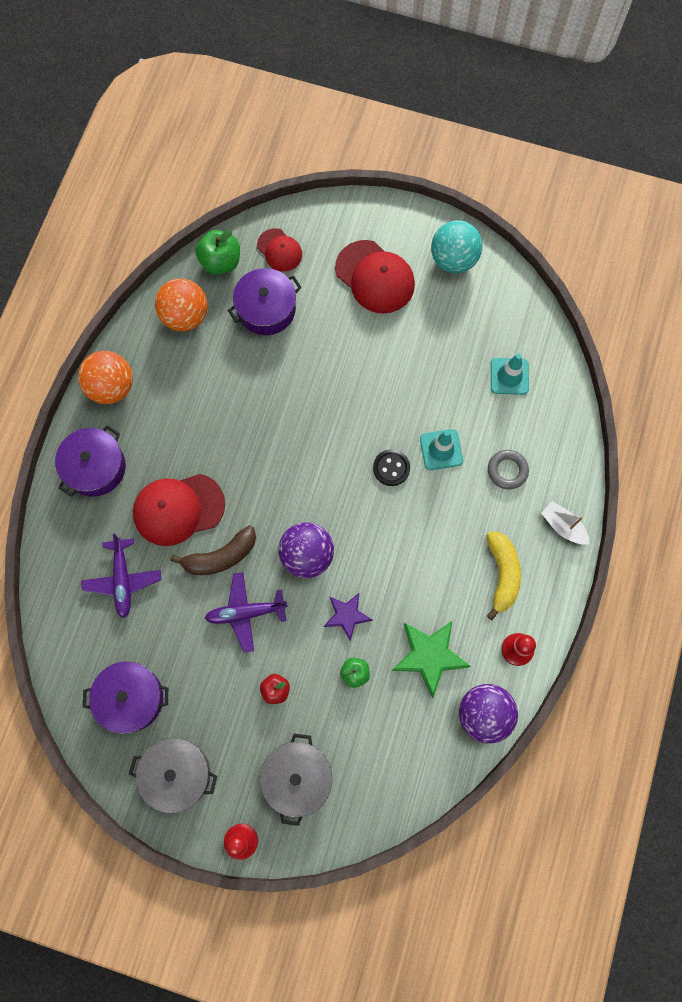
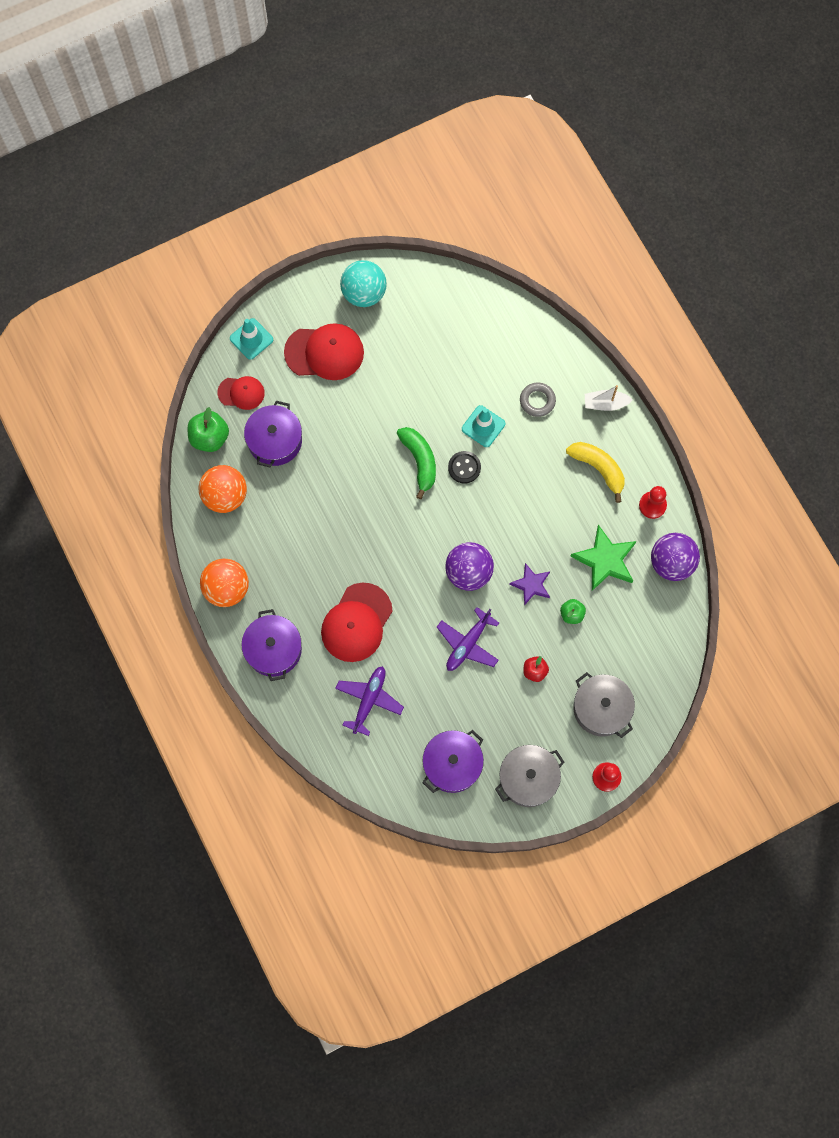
camera: 45 degrees left, 0 degrees up
purple plane [81,534,161,618] -> purple plane turned 105 degrees counterclockwise [335,666,404,736]
brown banana [170,525,256,575] -> none
turquoise traffic cone [491,354,529,395] -> turquoise traffic cone moved to [230,318,273,360]
none -> green banana [397,427,436,499]

